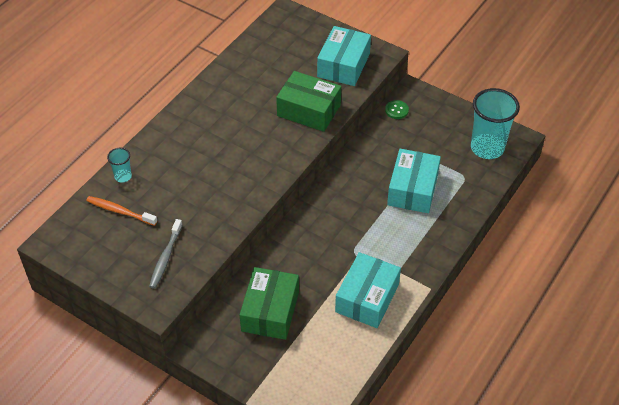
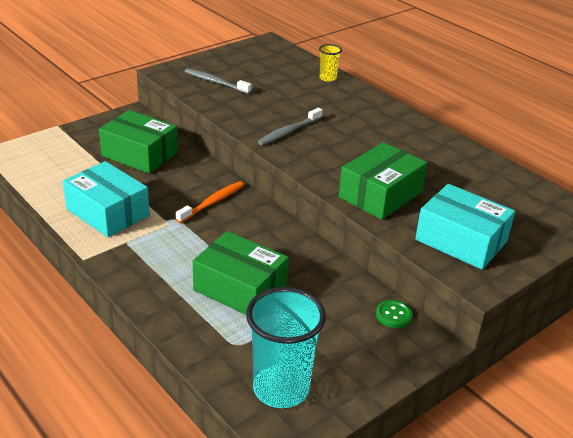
camera: 105 degrees right, 15 degrees down
orange toothbrush [86,196,157,226] -> orange toothbrush moved to [176,181,244,223]
turquoise cup [107,148,132,183] -> yellow cup [319,44,342,82]
turquoise box [387,149,441,213] -> green box [193,231,289,315]
none -> grey toothbrush [258,108,323,145]

